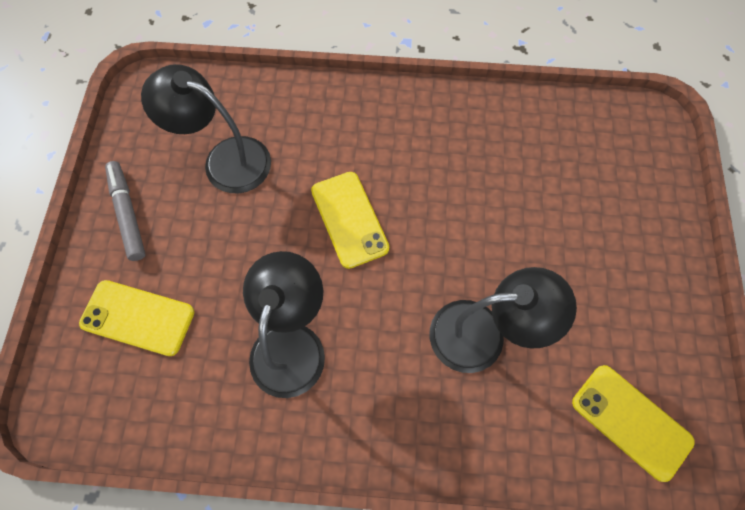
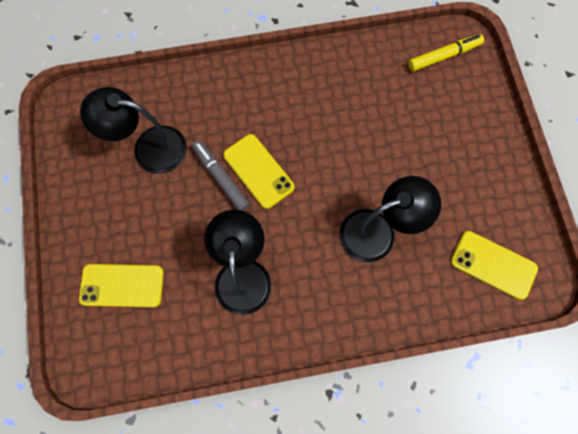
camera: 15 degrees left, 5 degrees up
grey marker [105,161,146,261] -> grey marker moved to [192,140,250,211]
none -> yellow marker [408,34,484,71]

